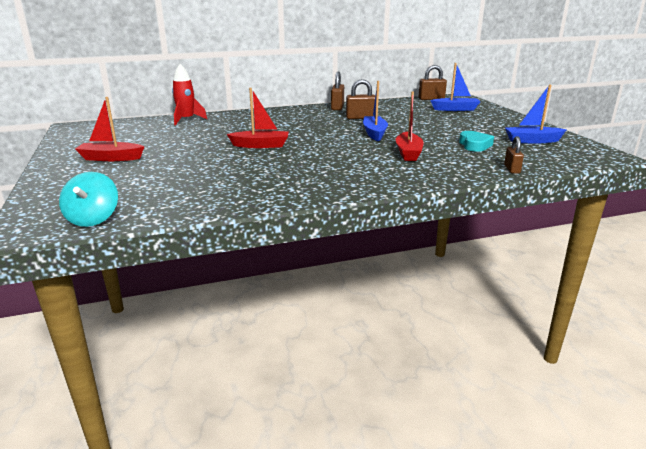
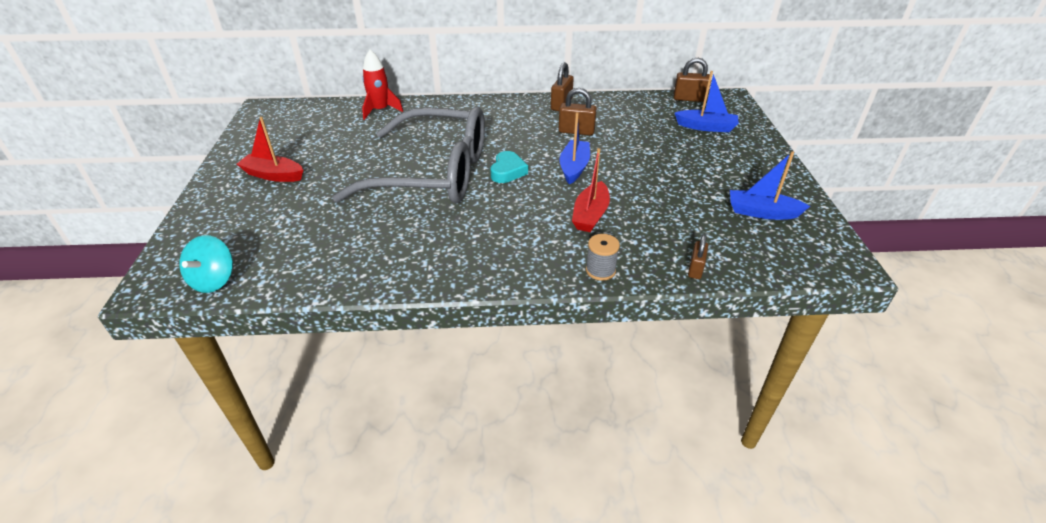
camera: 15 degrees right, 15 degrees up
red boat [227,88,289,148] -> grey glasses [332,107,485,204]
turquoise heart [459,131,494,152] -> turquoise heart moved to [490,151,528,183]
none -> grey spool [586,234,620,281]

